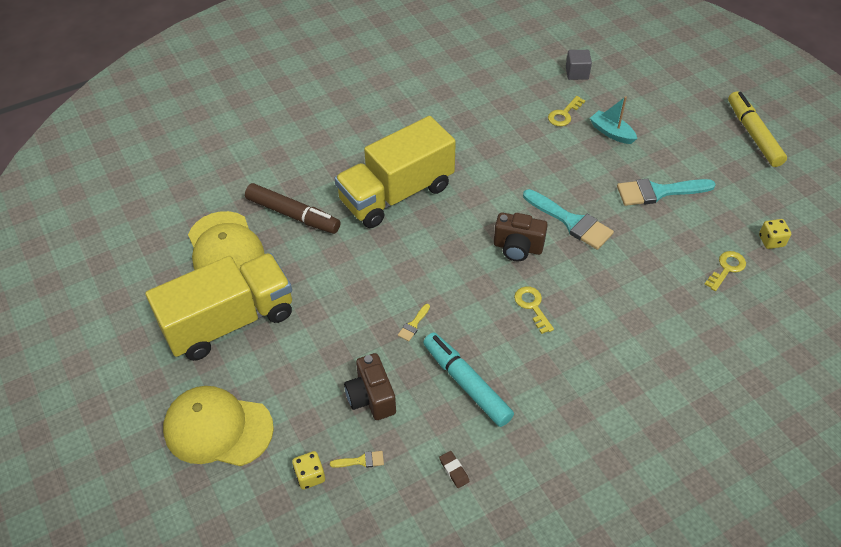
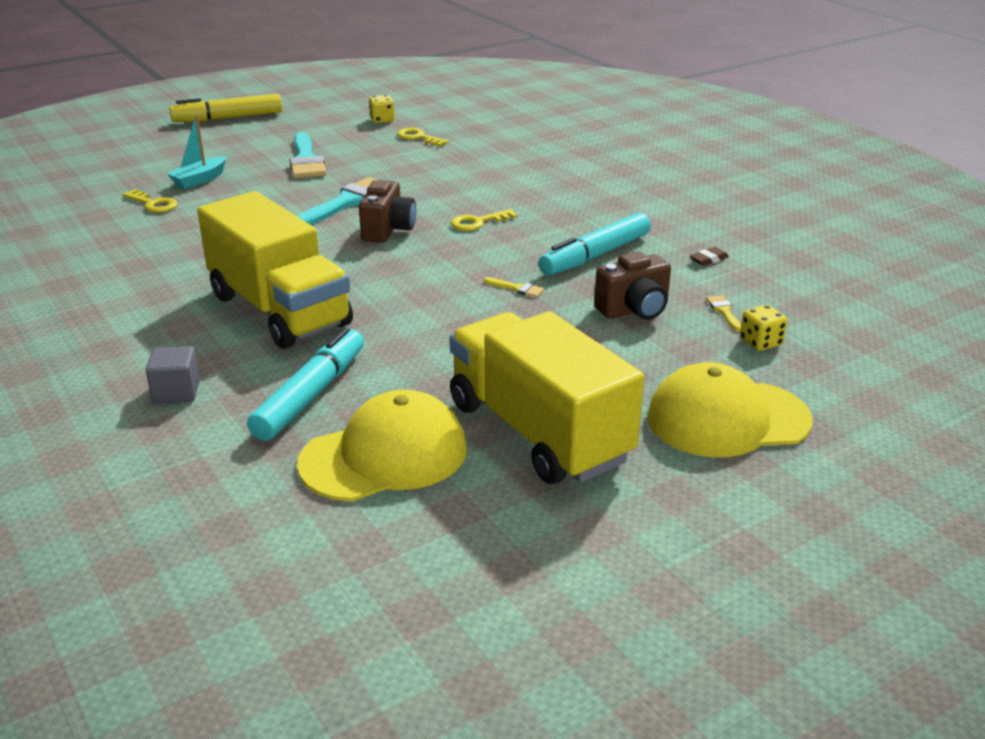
camera: 95 degrees left, 20 degrees down
yellow cap [163,386,274,466] -> yellow cap turned 75 degrees clockwise [647,362,813,457]
brown marker [245,183,341,234] -> turquoise marker [247,327,364,441]
grey cube [566,50,592,80] -> grey cube moved to [146,346,200,403]

